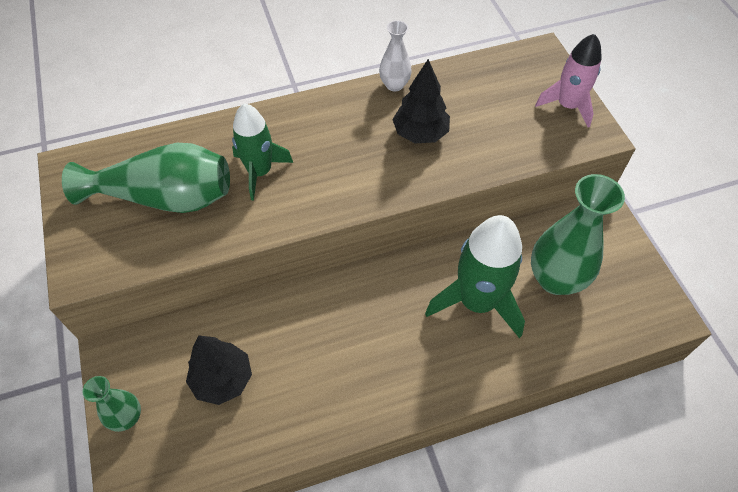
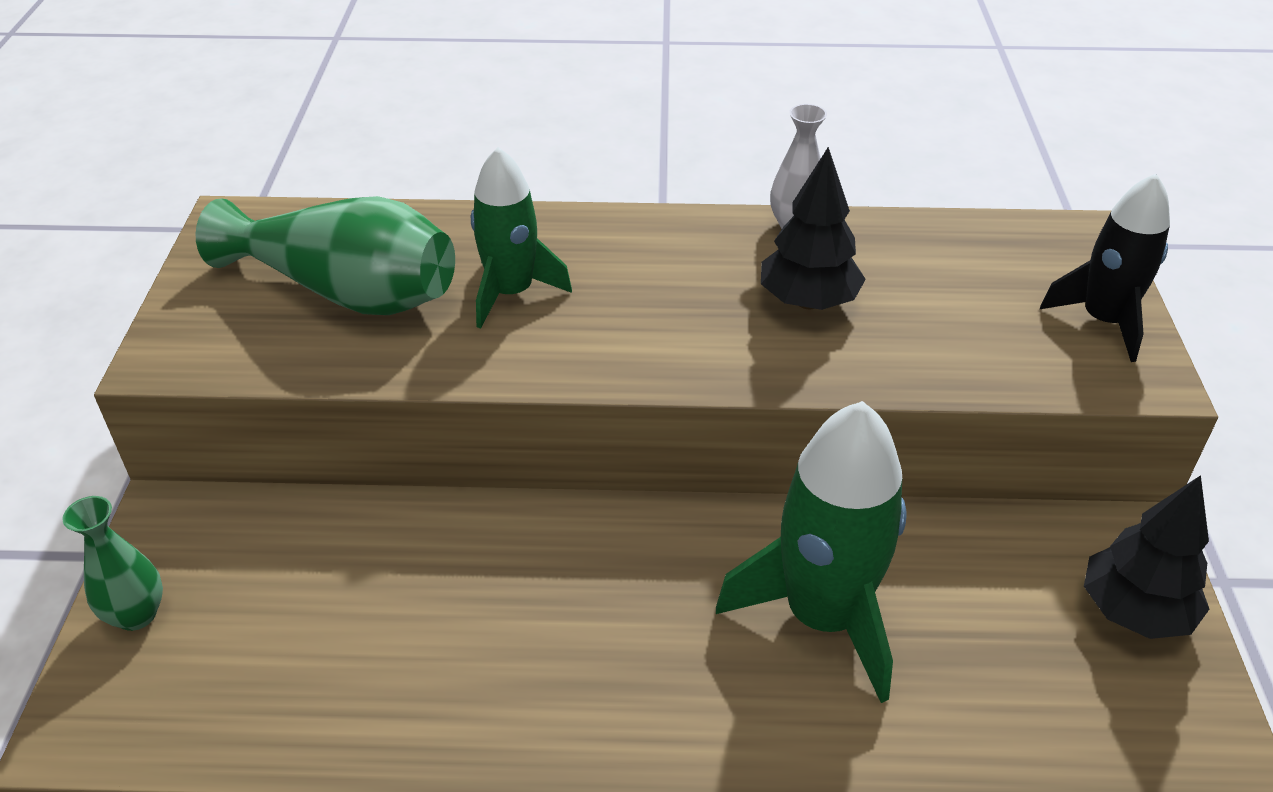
camera: 20 degrees right, 15 degrees down
black tree [186,336,252,405] -> black tree moved to [1084,475,1209,639]
green vase [531,174,625,295] -> none
pink rocket [535,34,602,128] -> black rocket [1040,174,1170,362]

